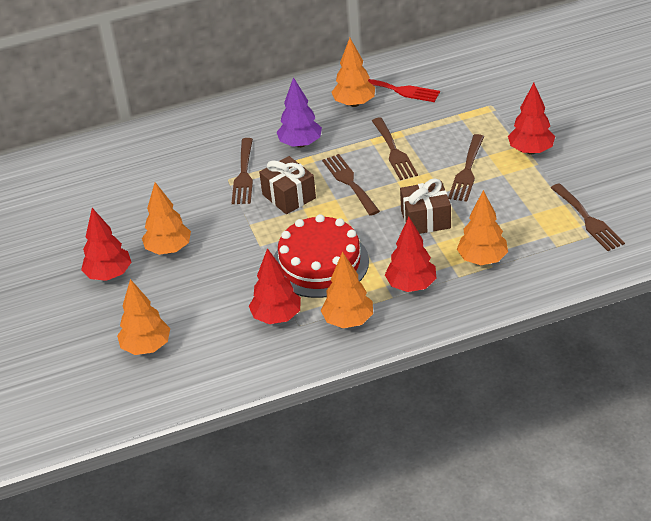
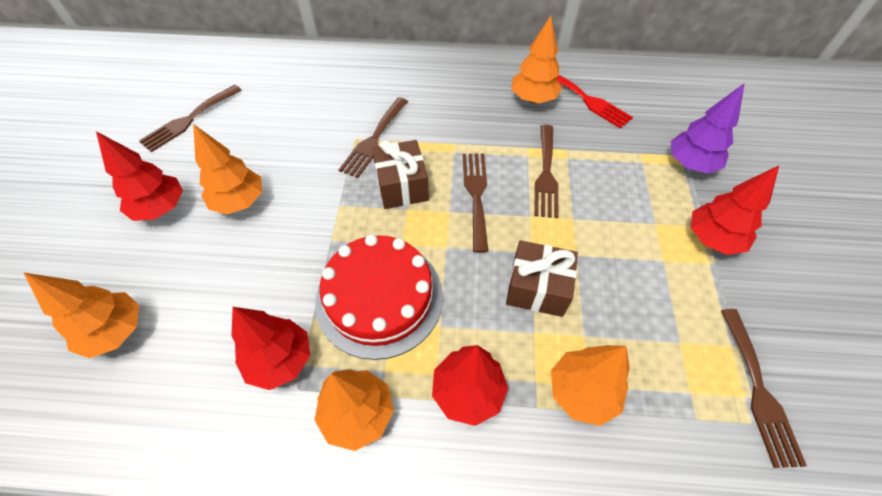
camera: 20 degrees right, 15 degrees up
purple tree [277,77,322,148] -> purple tree moved to [671,83,745,173]
brown fork [448,134,484,201] -> brown fork moved to [139,85,242,152]

